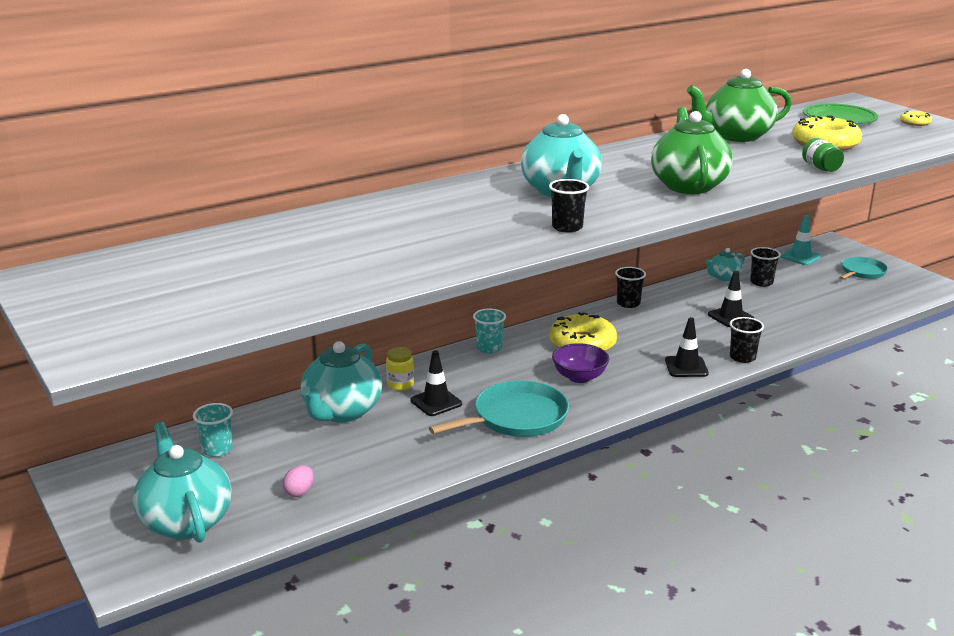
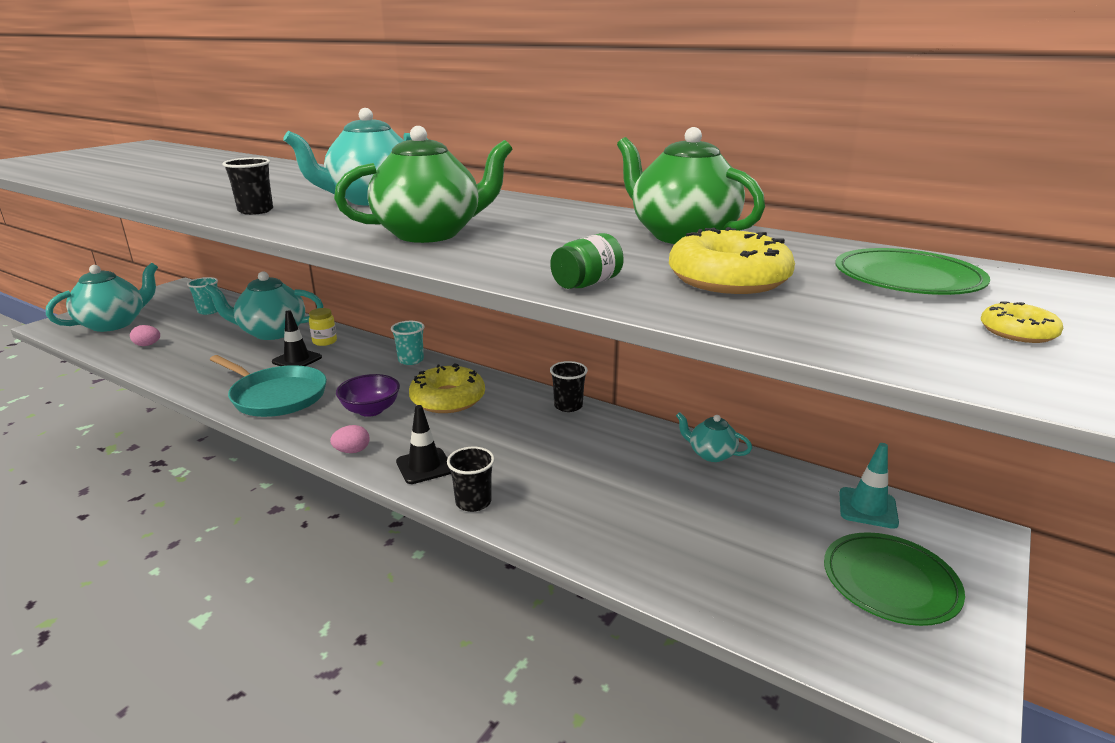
camera: 65 degrees right, 0 degrees up
black traffic cone [708,271,754,327] -> none
black cup [750,247,781,287] -> none
turquoise pan [839,257,888,279] -> green plate [824,532,965,626]
none -> pink egg [330,425,370,453]

